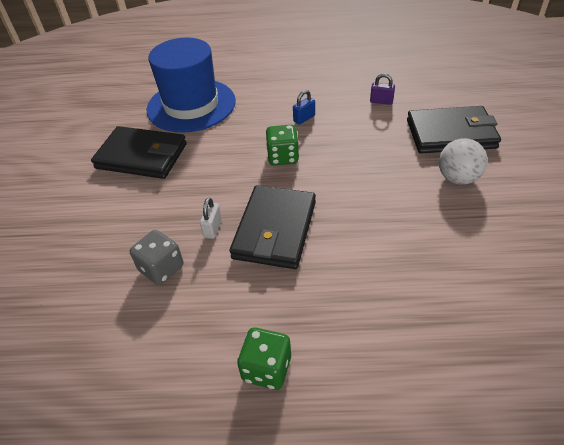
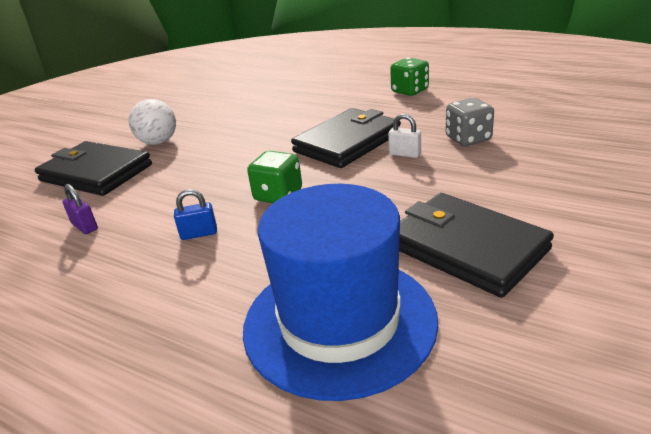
camera: 150 degrees left, 15 degrees down
white padlock [200,198,222,239] -> white padlock turned 75 degrees clockwise [388,114,421,158]

